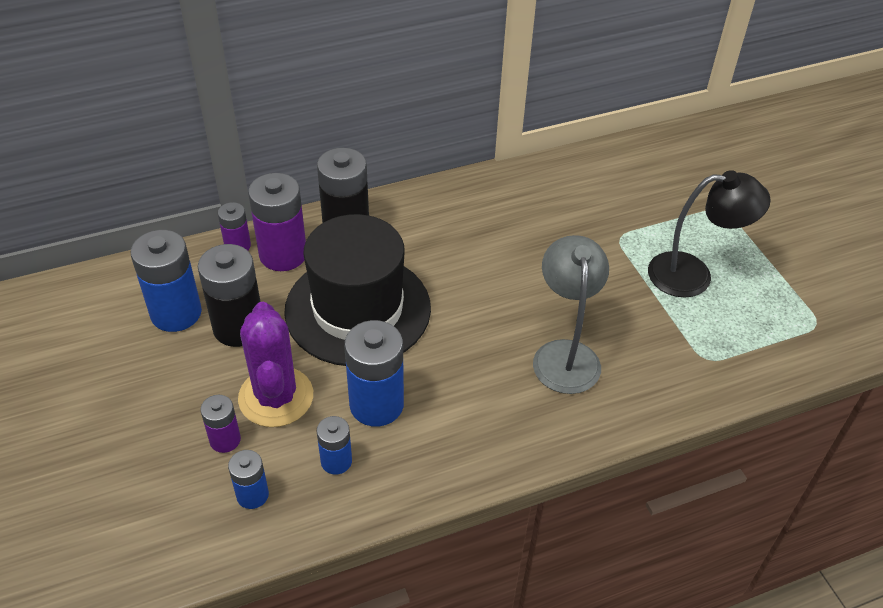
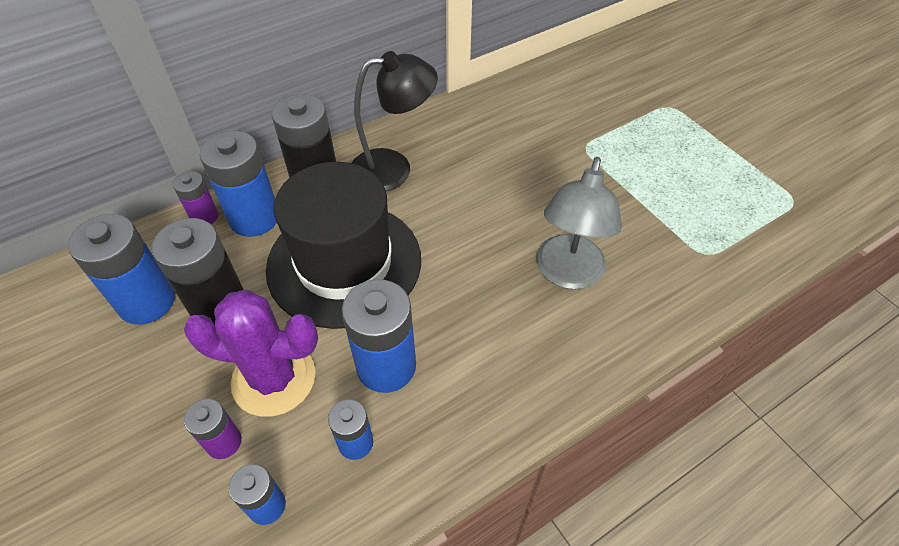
camera: 10 degrees left, 5 degrees up
purple cactus [238,302,313,427] -> purple cactus turned 60 degrees counterclockwise [184,290,318,417]
purple battery [248,173,306,271] -> blue battery [200,131,277,237]
grey lamp [533,235,609,394] -> grey lamp turned 150 degrees counterclockwise [536,157,622,289]
black lamp [648,170,771,298] -> black lamp moved to [351,51,438,191]

